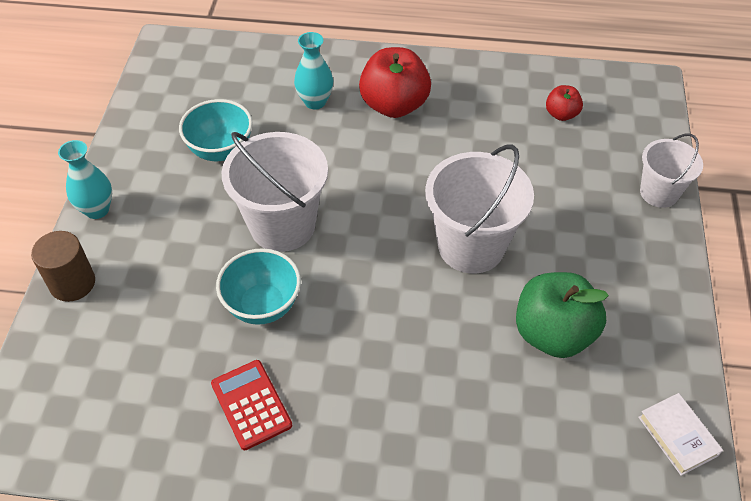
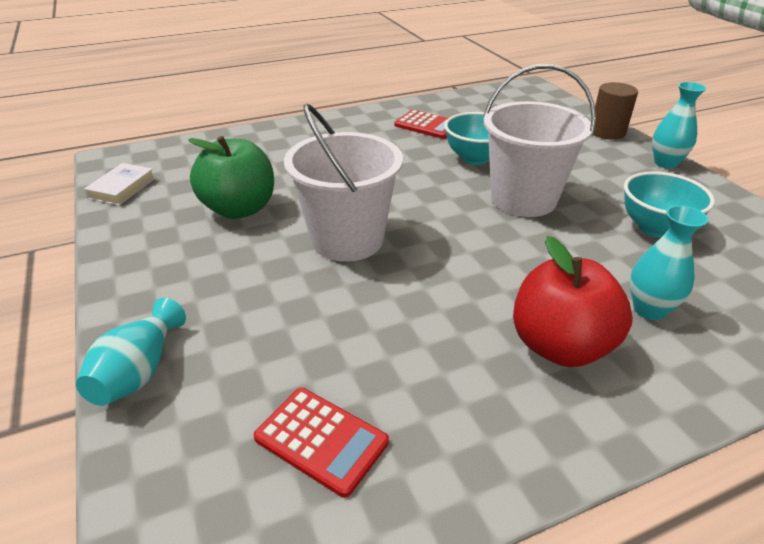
camera: 150 degrees right, 15 degrees down
red apple [546,85,583,121] -> red calculator [254,388,389,498]
white book [638,393,723,476] -> white book turned 75 degrees clockwise [84,163,155,206]
white bucket [640,133,703,208] -> turquoise vase [76,298,186,406]

